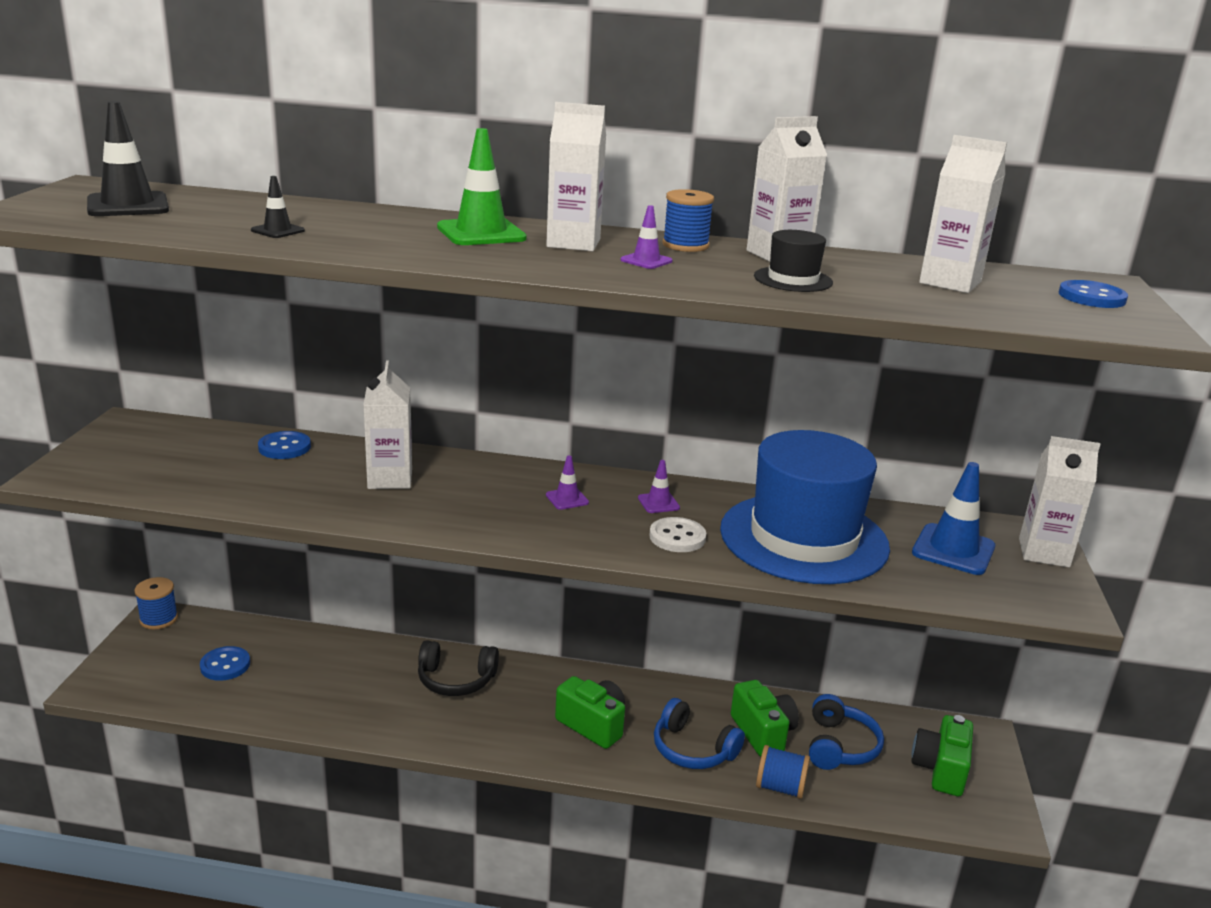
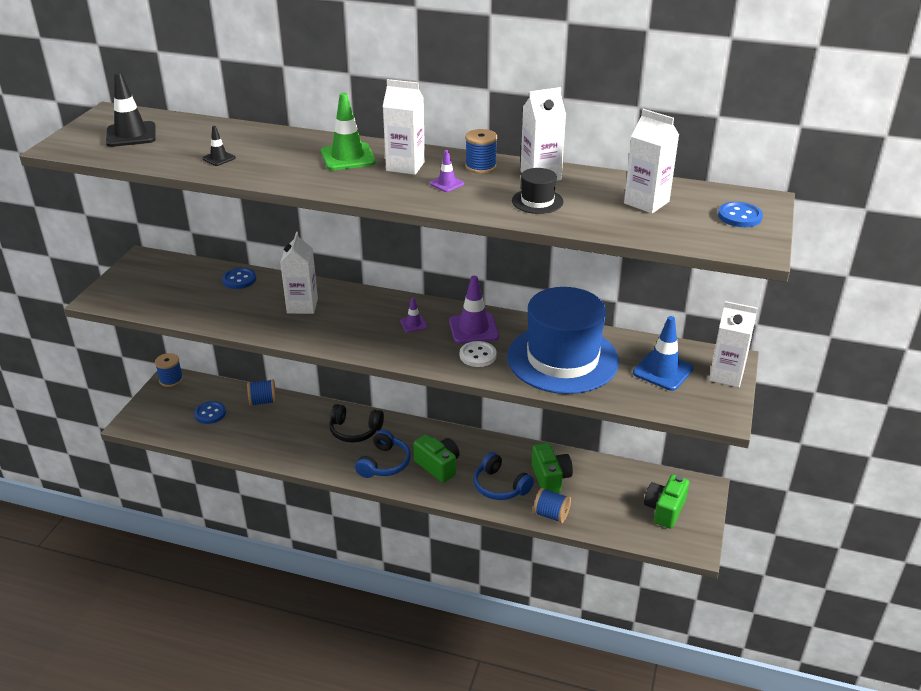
camera: 10 degrees right, 10 degrees up
purple traffic cone [638,460,680,513] -> purple traffic cone [449,276,499,344], size x1.94
blue headphones [809,694,884,770] -> blue headphones moved to [355,430,411,478]
none -> blue spool [247,379,277,406]

